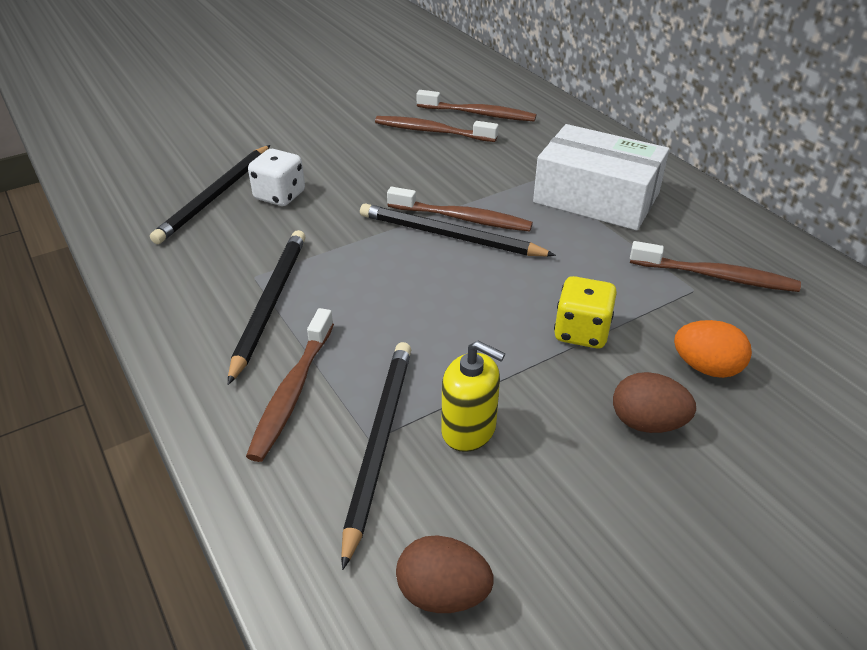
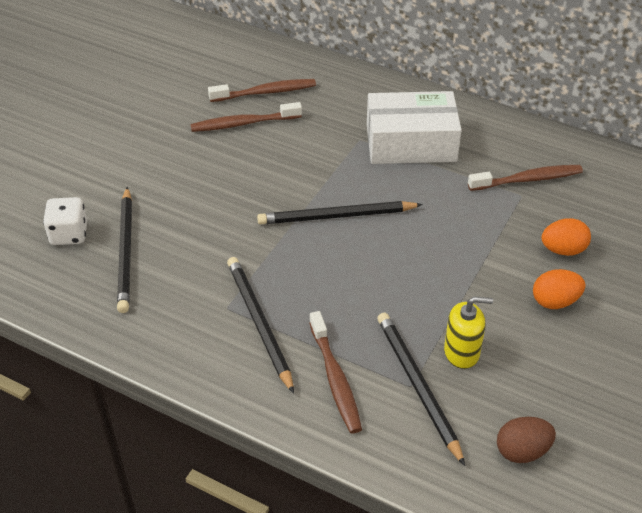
camera: 30 degrees left, 5 degrees up
white dice [248,149,305,206] -> white dice moved to [43,197,87,245]
brown toothbrush [387,187,533,232] -> none
yellow dice [554,276,617,348] -> none
brown egg [613,372,696,433] -> orange egg [533,269,586,309]

